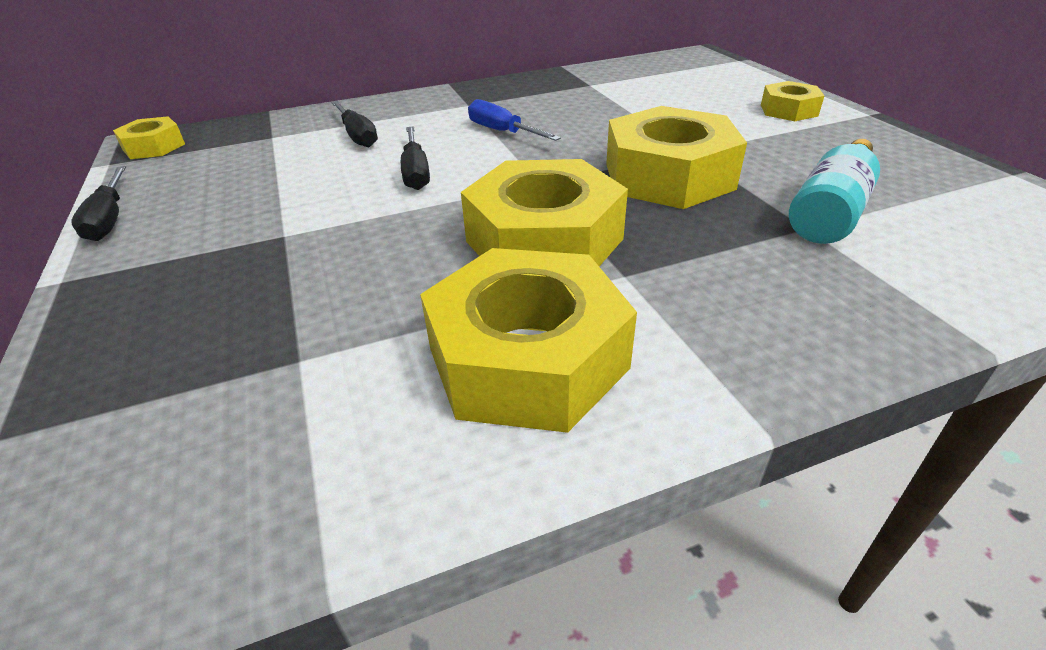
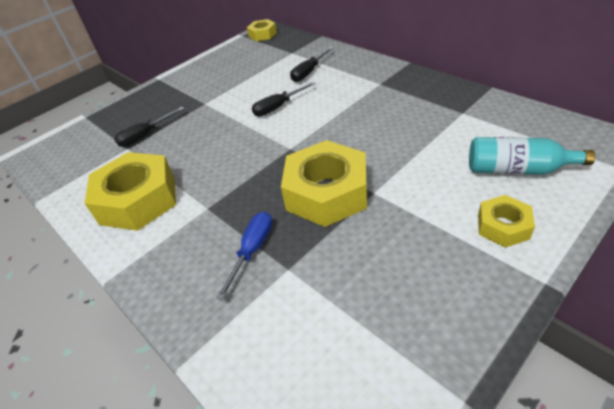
camera: 70 degrees right, 5 degrees up
black screwdriver [71,166,126,241] -> black screwdriver moved to [114,107,184,147]
yellow nut [461,159,628,266] -> none
blue screwdriver [468,99,561,141] -> blue screwdriver moved to [216,211,272,300]
turquoise bottle [789,139,880,244] -> turquoise bottle moved to [469,137,595,175]

